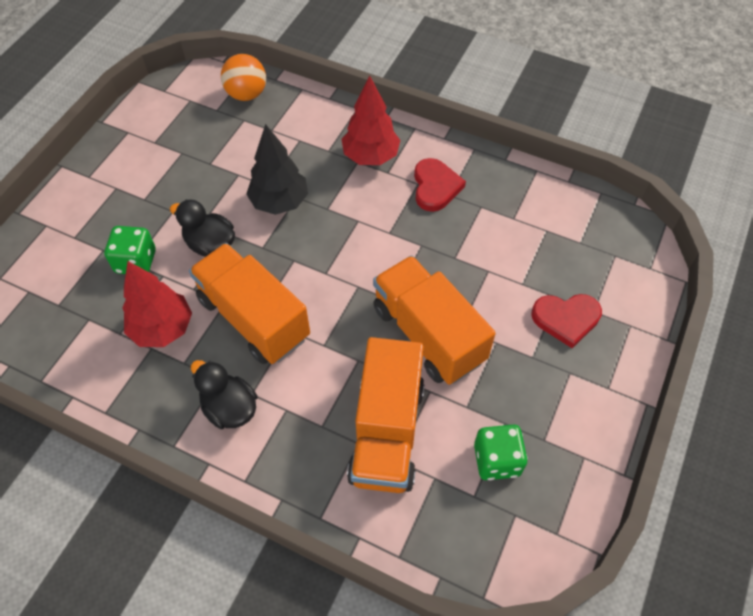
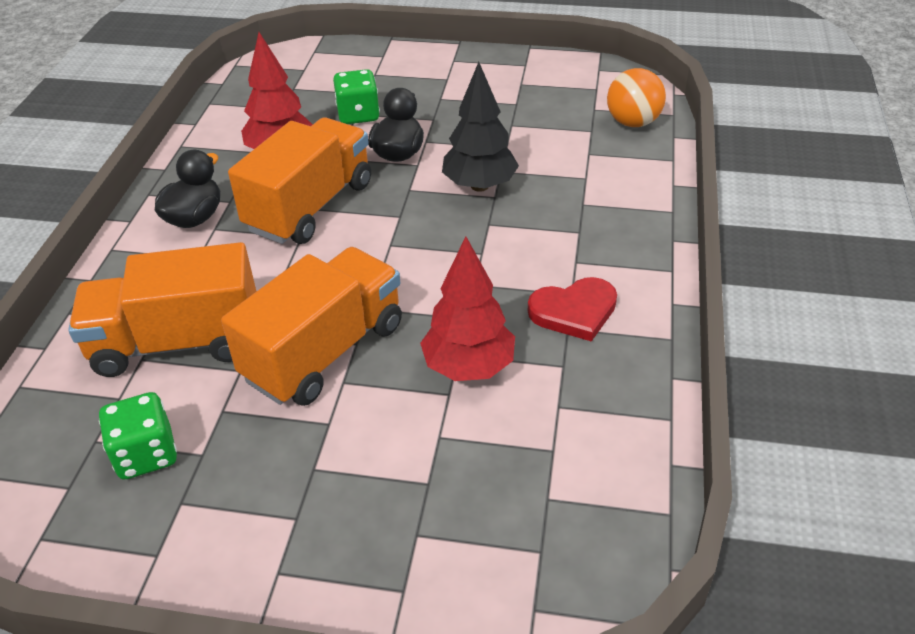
camera: 75 degrees right, 15 degrees down
red tree [342,76,400,165] -> red tree moved to [420,236,515,381]
red heart [531,294,602,348] -> none

